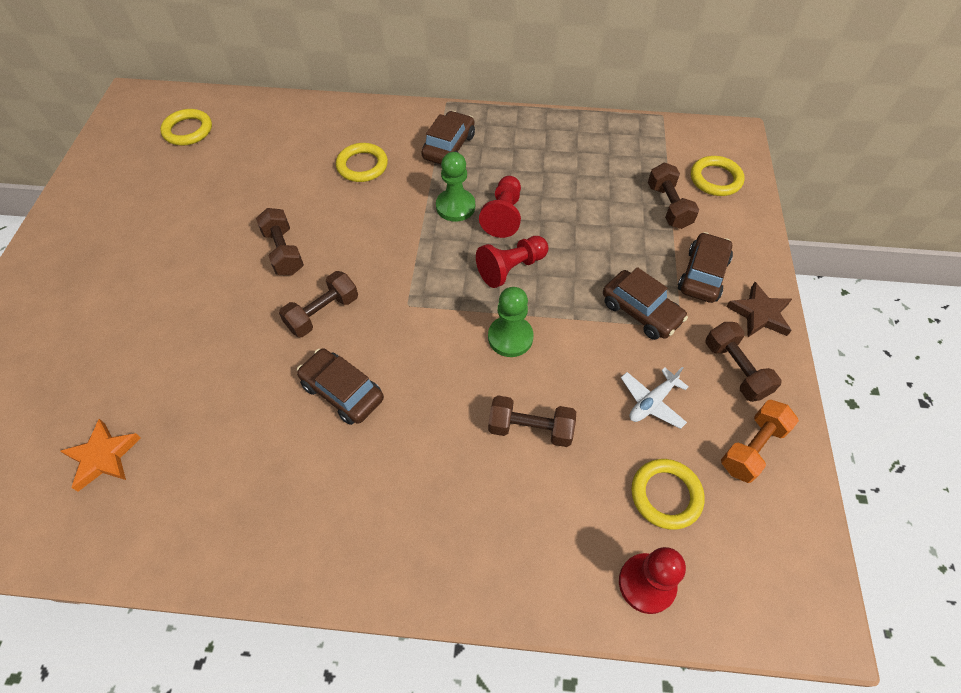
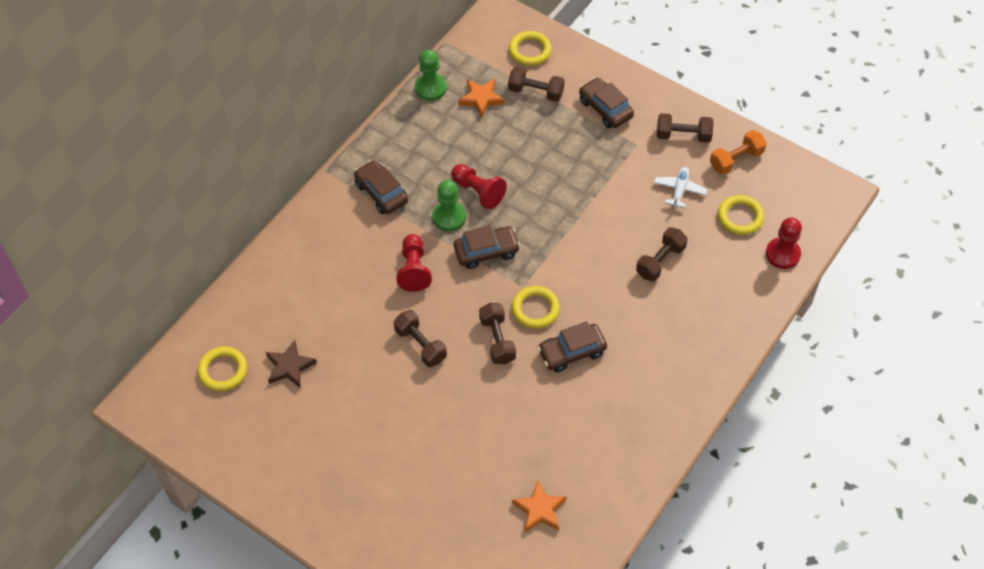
camera: 60 degrees left, 0 degrees up
brown dumbbell [256,208,304,275] -> brown dumbbell turned 45 degrees clockwise [394,310,447,367]
yellow ring [336,143,388,182] -> yellow ring moved to [512,286,560,329]
red pawn [476,236,548,288] -> red pawn moved to [396,234,432,292]
green pawn [488,287,534,357] -> green pawn moved to [415,50,447,101]
brown car [603,267,688,340] -> brown car moved to [454,225,520,269]
white plane [621,367,689,429] -> white plane turned 150 degrees counterclockwise [654,167,707,208]
orange dumbbell [721,400,799,483] -> orange dumbbell turned 75 degrees clockwise [710,130,767,174]
brown star [726,282,792,337] -> brown star moved to [266,340,317,388]
none -> orange star [458,79,504,118]

